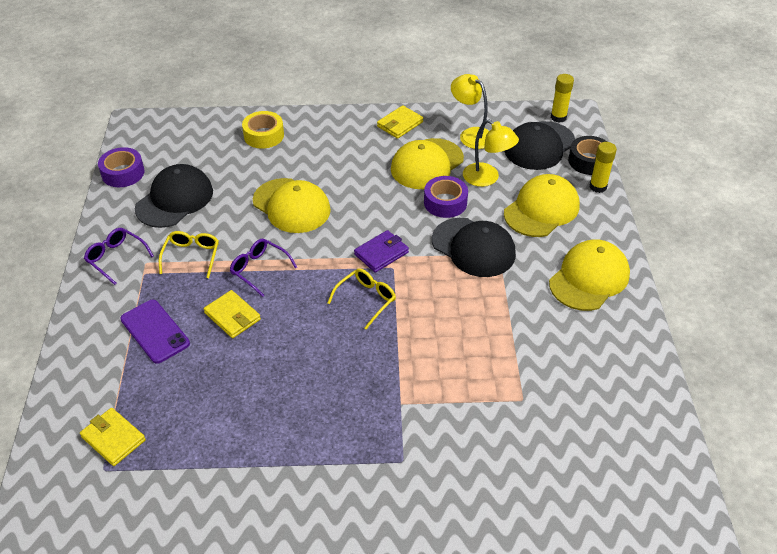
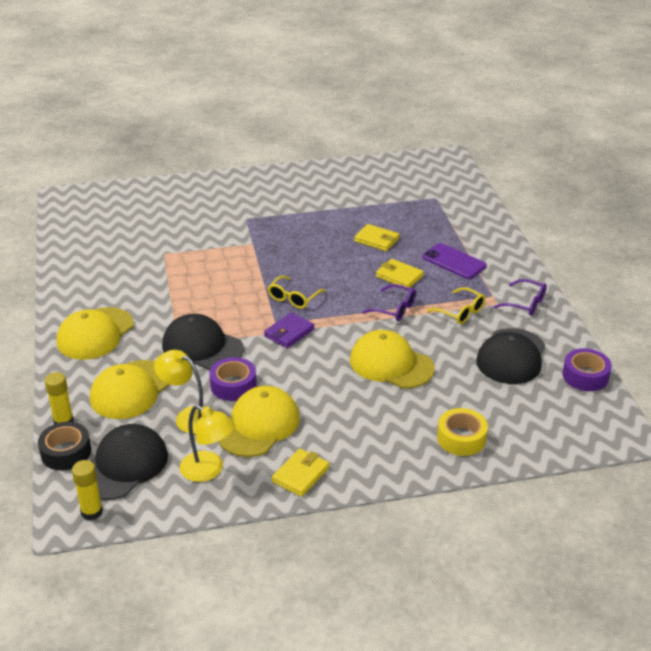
camera: 170 degrees right, 10 degrees down
yellow wallet [80,408,146,466] -> yellow wallet moved to [354,224,400,251]
yellow glasses [159,231,219,278] -> yellow glasses turned 45 degrees counterclockwise [427,287,485,324]

